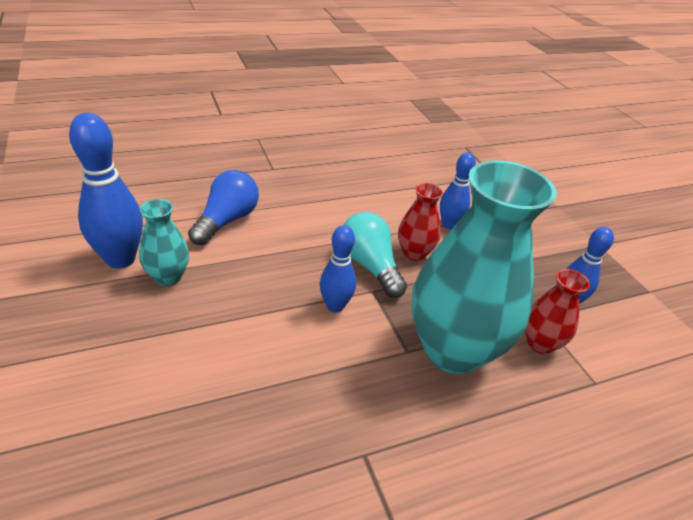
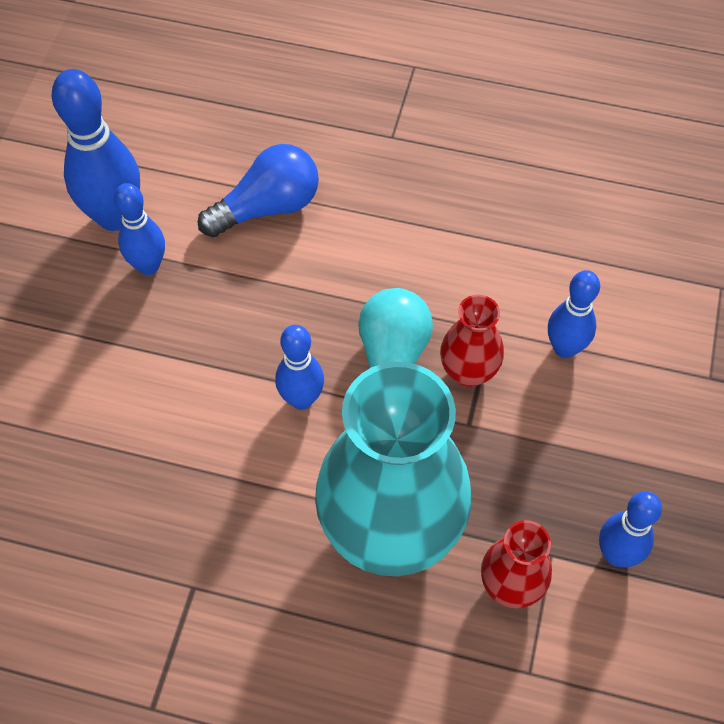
camera: 40 degrees right, 20 degrees up
turquoise vase [139,199,189,286] -> blue bowling pin [114,183,165,275]

